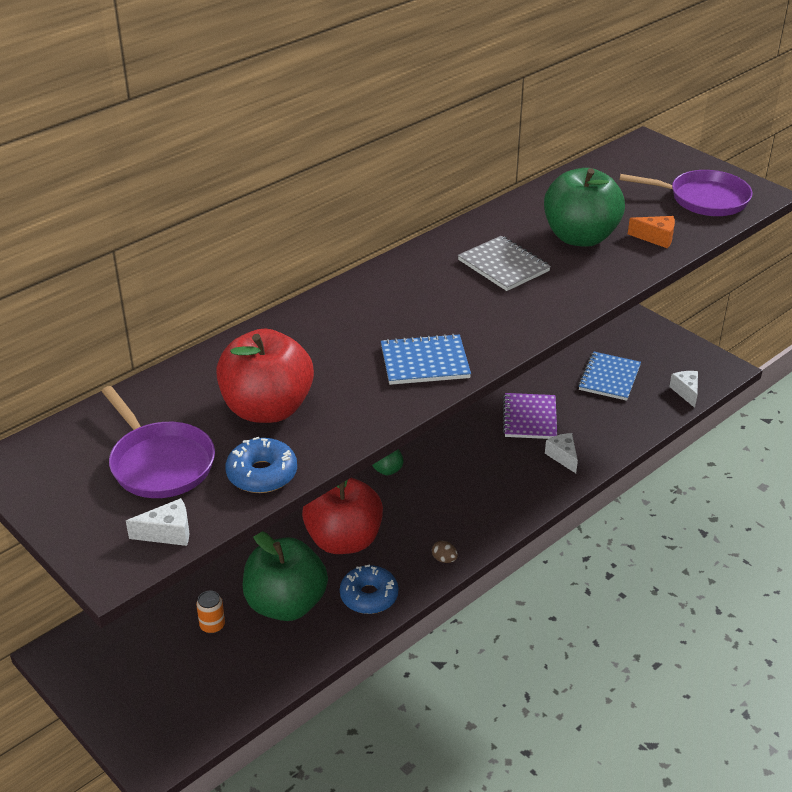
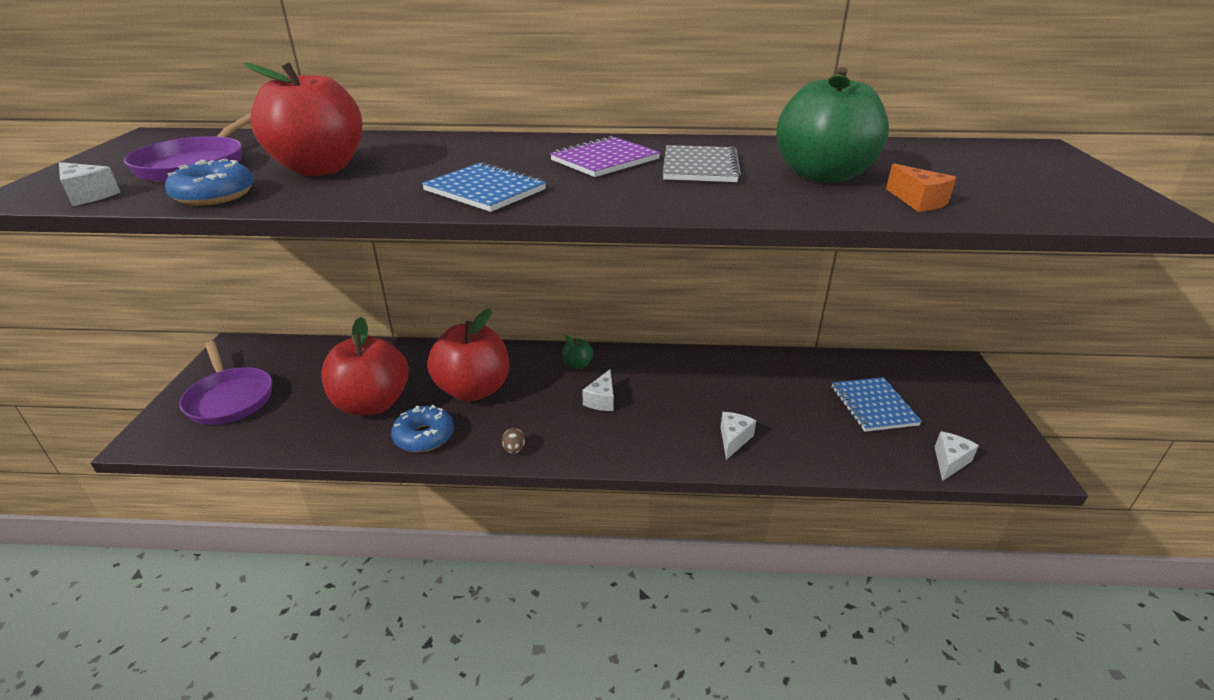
camera: 45 degrees right, 5 degrees down
orange can [196,591,225,634] -> none
green apple [243,531,328,621] -> red apple [321,317,409,416]
purple notebook [503,393,557,439] -> purple notebook moved to [550,136,661,177]
blue notebook [578,352,641,401] -> blue notebook turned 75 degrees counterclockwise [832,377,922,432]
purple pan [620,170,753,216] -> purple pan moved to [179,341,272,425]
none -> white cheese [582,369,614,411]

